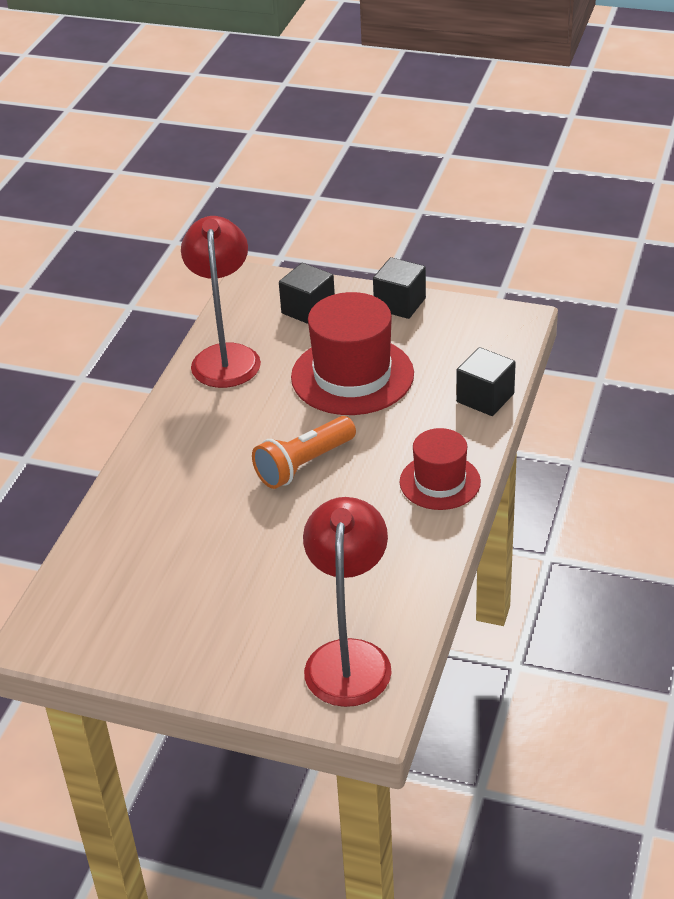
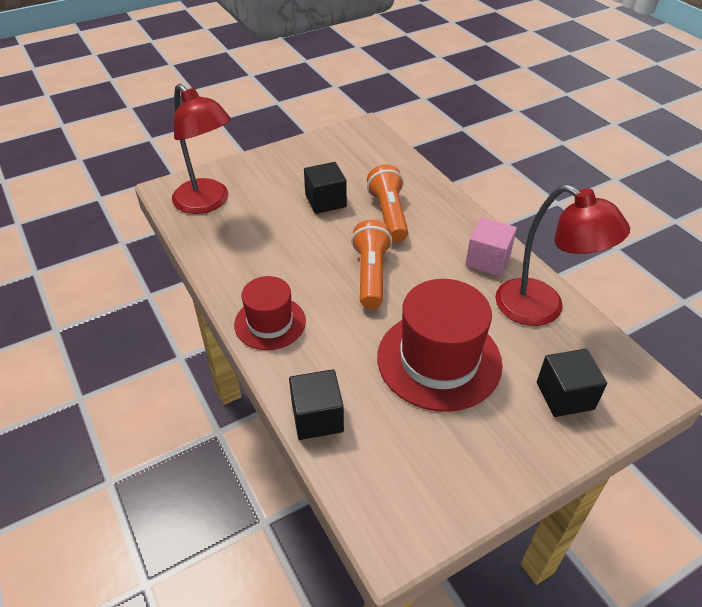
camera: 130 degrees right, 5 degrees up
black cube [373,257,426,319] -> black cube moved to [304,162,347,214]
none -> orange flashlight [367,165,408,242]
none -> pink cube [465,217,517,276]

